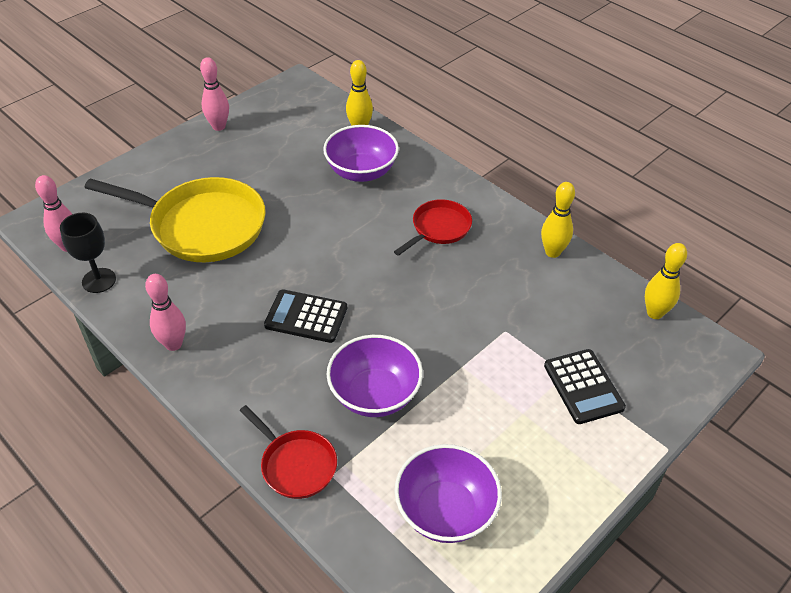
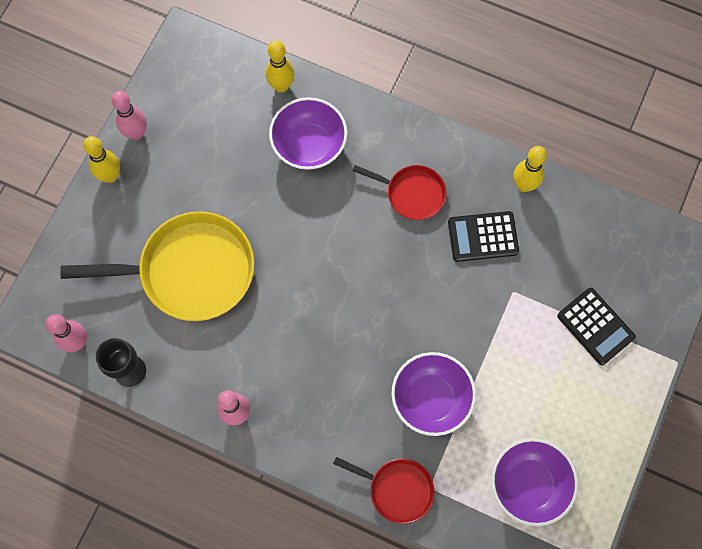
camera: 20 degrees left, 25 degrees up
black calculator [264,289,347,343] -> black calculator moved to [448,211,519,262]
red pan [394,199,472,256] -> red pan turned 90 degrees clockwise [352,165,446,220]
yellow bowling pin [645,243,687,319] -> yellow bowling pin moved to [83,136,120,183]

